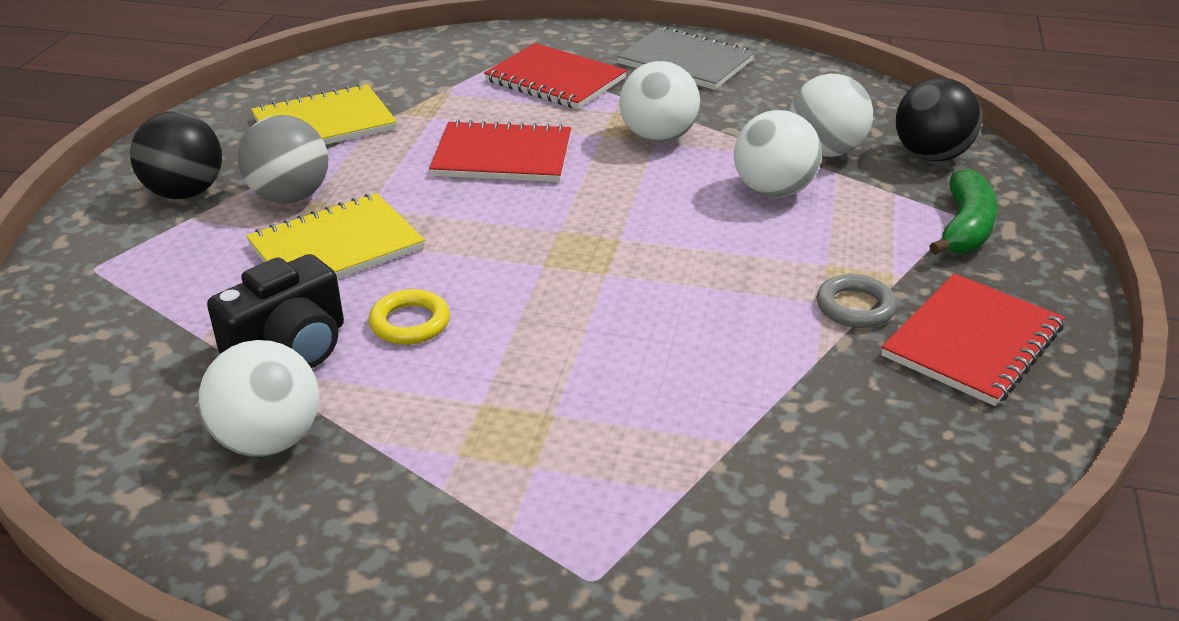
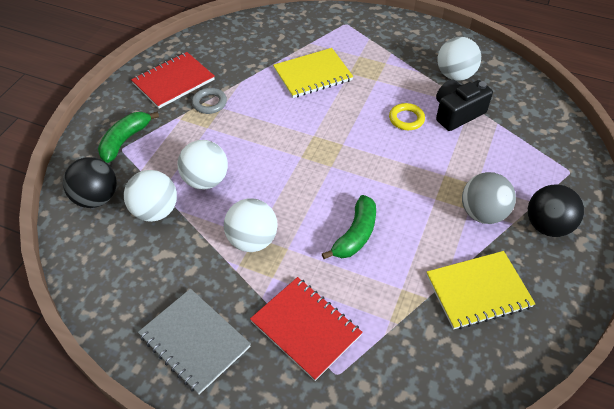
camera: 170 degrees left, 15 degrees up
yellow notebook [246,193,425,279] -> yellow notebook moved to [273,48,353,98]
red notebook [429,120,571,182] -> green banana [322,195,376,259]

